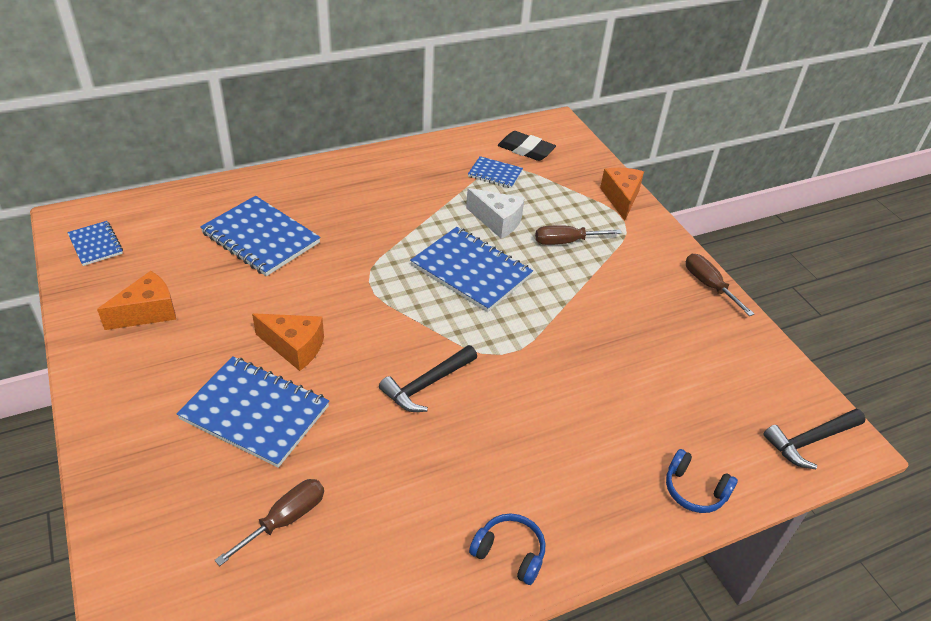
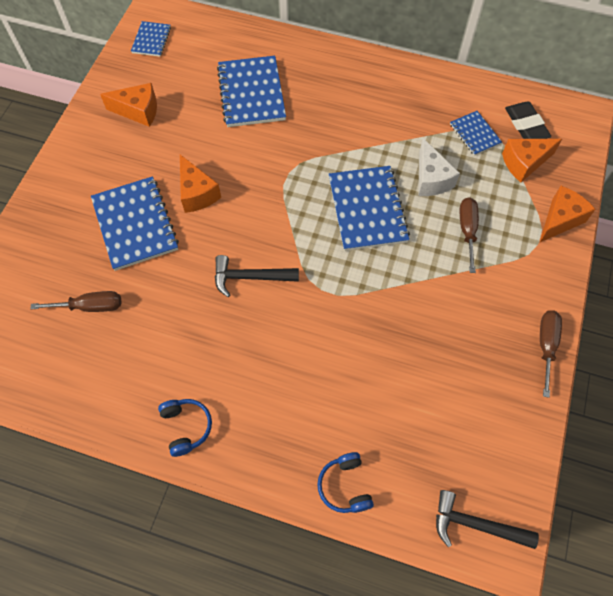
camera: 45 degrees right, 20 degrees up
brown screwdriver [535,225,622,245] -> brown screwdriver turned 60 degrees clockwise [460,197,479,273]
none -> orange cheese [502,139,562,182]

